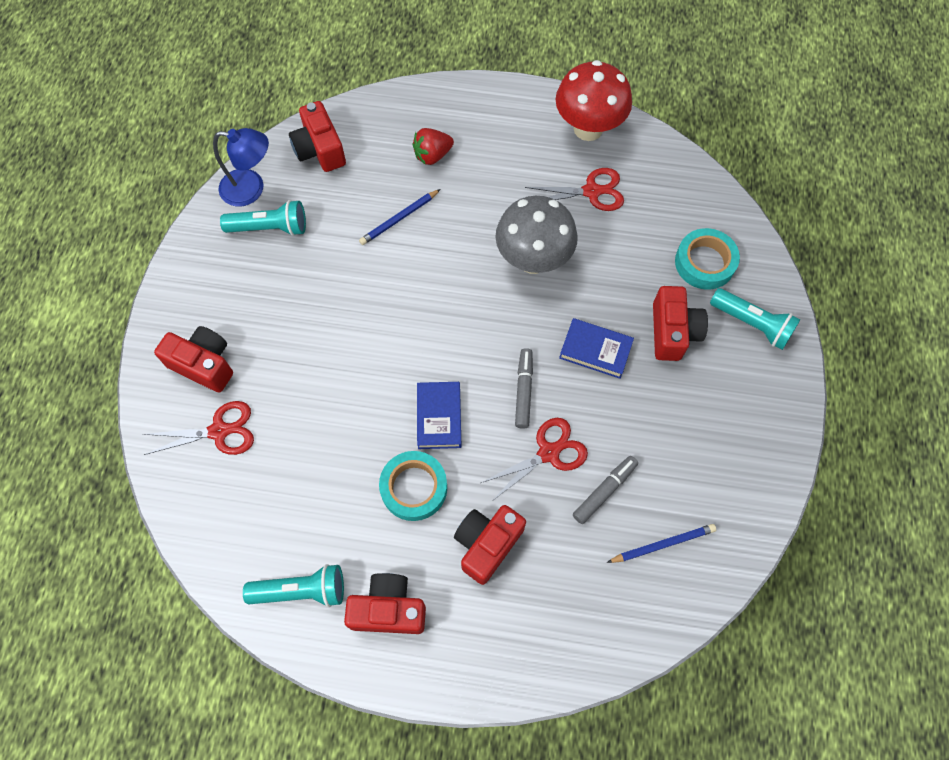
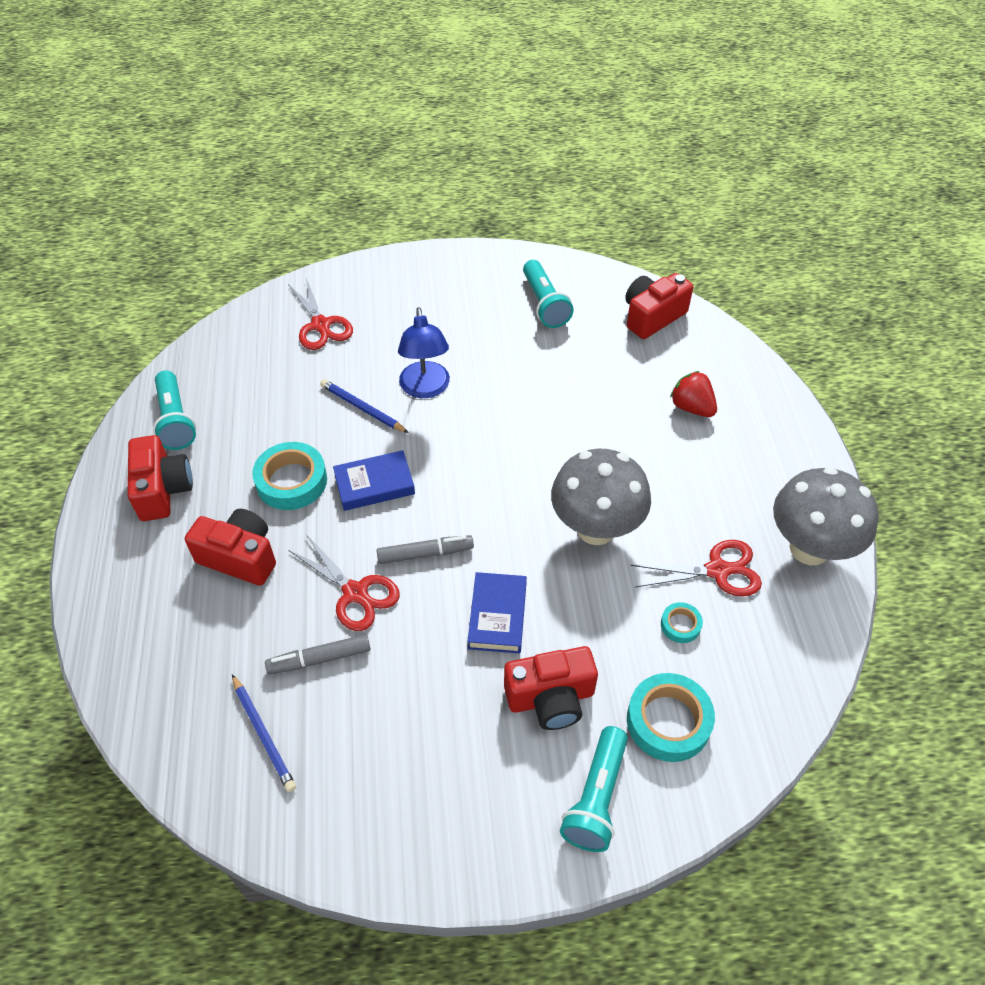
camera: 75 degrees right, 15 degrees down
red camera [154,326,233,393] -> none
blue lamp [213,128,269,207] -> blue lamp moved to [398,307,450,398]
blue pencil [359,189,441,245] -> blue pencil moved to [320,379,409,433]
red scissors [525,168,624,211] -> red scissors turned 75 degrees counterclockwise [630,540,762,597]
red mushroom [556,60,632,141] -> grey mushroom [773,467,878,565]
grey marker [573,456,638,524] -> grey marker turned 135 degrees clockwise [265,634,370,674]
none -> turquoise tape [661,602,703,643]

